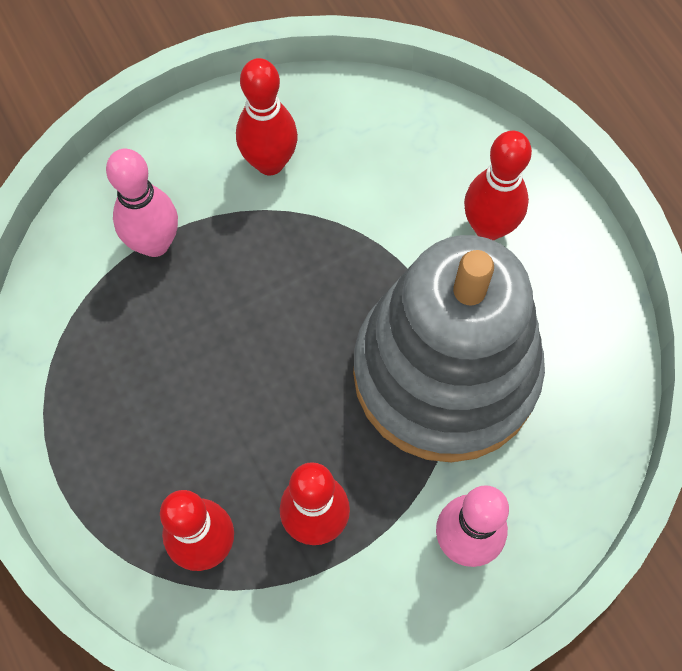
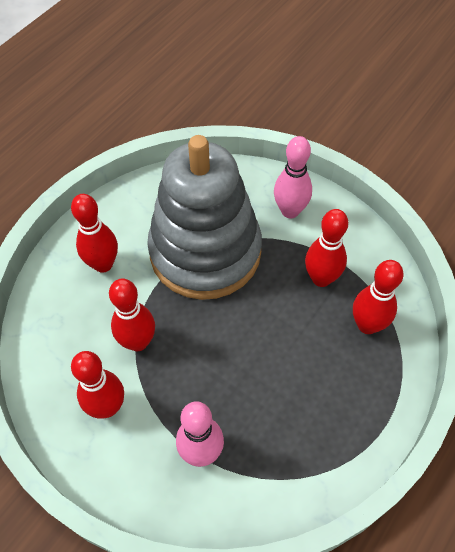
camera: 115 degrees left, 10 degrees down
none -> red bowling pin [109,279,155,351]

